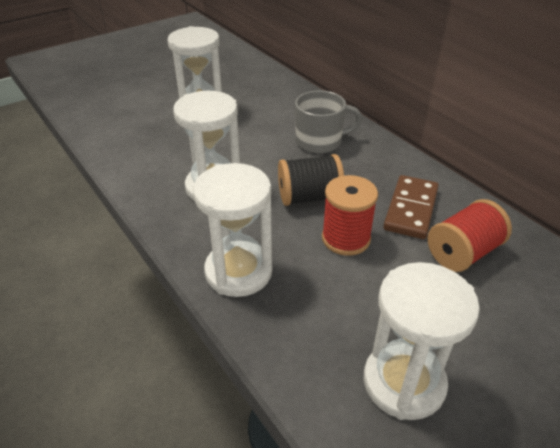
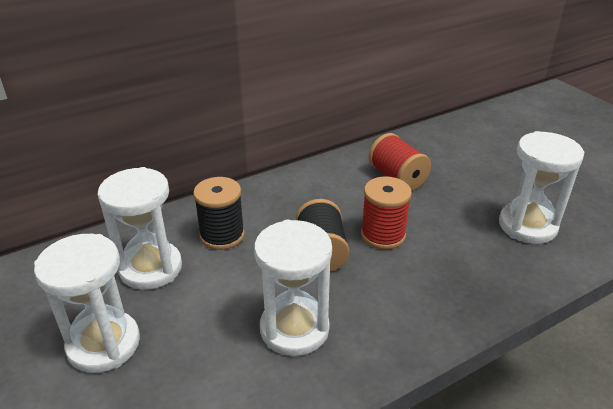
camera: 85 degrees left, 5 degrees down
white hourglass [193,163,272,297] -> white hourglass moved to [98,167,182,290]
grey mug [295,90,362,153] -> black spool [193,177,245,250]
brown domino [383,175,439,239] -> none

